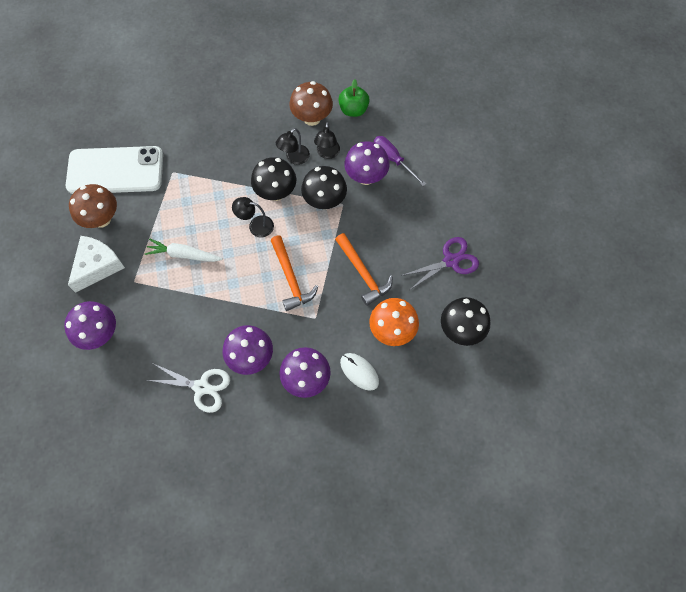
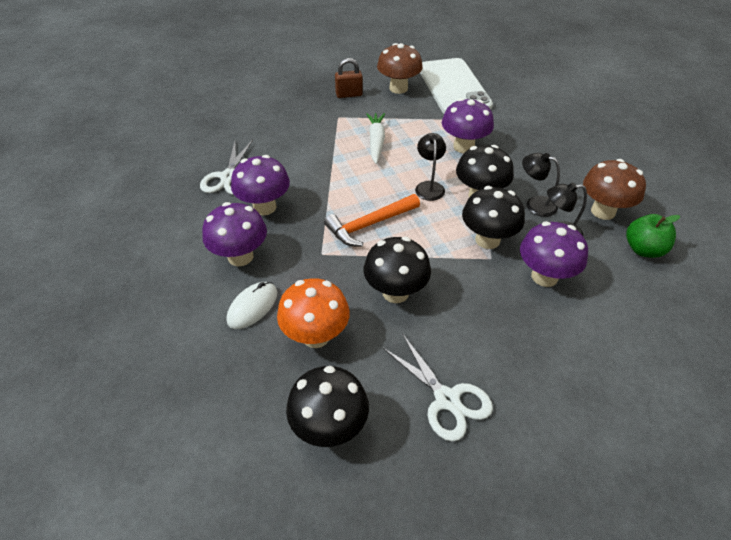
camera: 80 degrees right, 20 degrees down
purple mushroom [64,301,116,350] -> purple mushroom moved to [442,98,494,153]
white cheese [68,236,125,293] -> brown padlock [335,58,363,98]
orange hammer [335,233,393,306] -> black mushroom [364,237,431,303]
purple screwdriver [374,136,426,186] -> none
purple scissors [401,237,479,290] -> white scissors [382,333,493,441]

